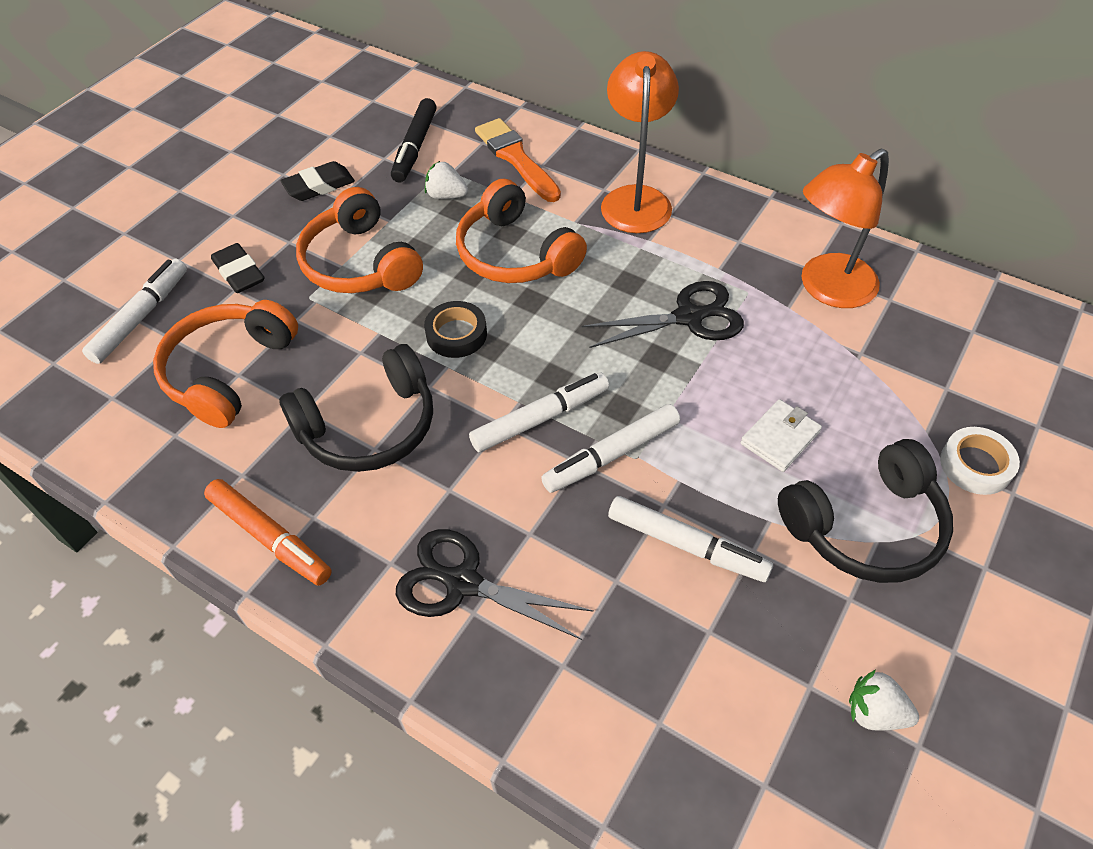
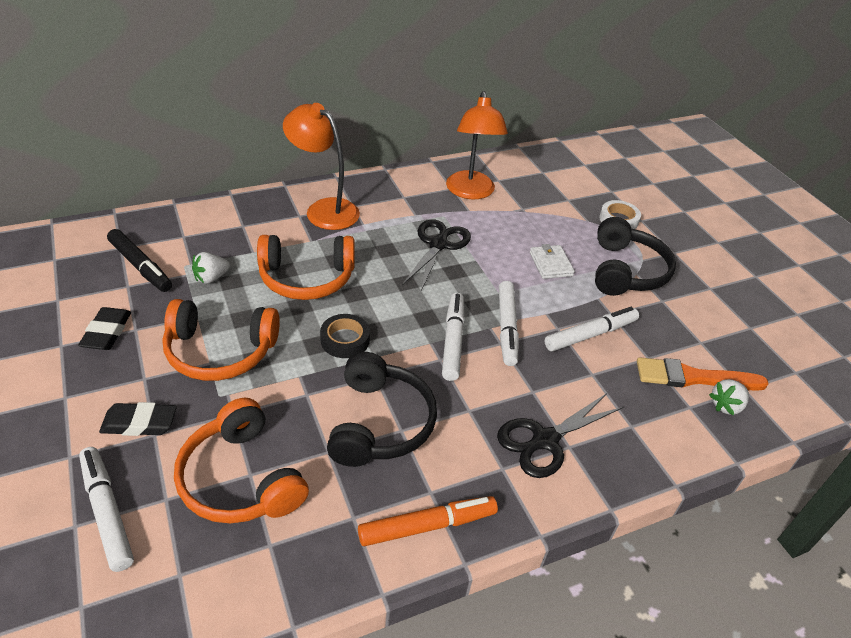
camera: 60 degrees left, 10 degrees down
orange brush [475,118,561,202] -> orange brush moved to [637,357,769,391]
white strawberry [849,669,919,730] -> white strawberry moved to [709,379,749,416]

